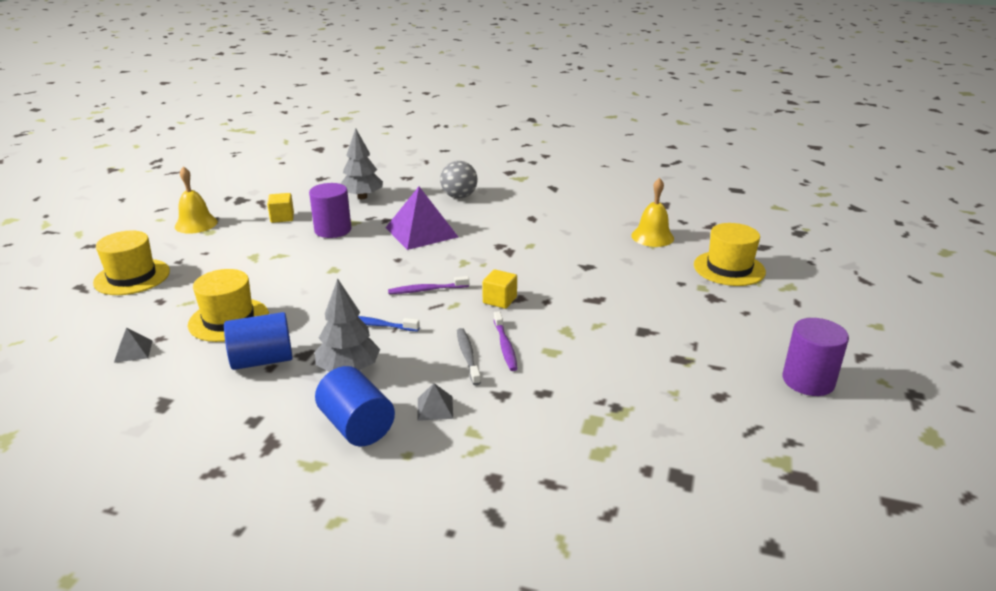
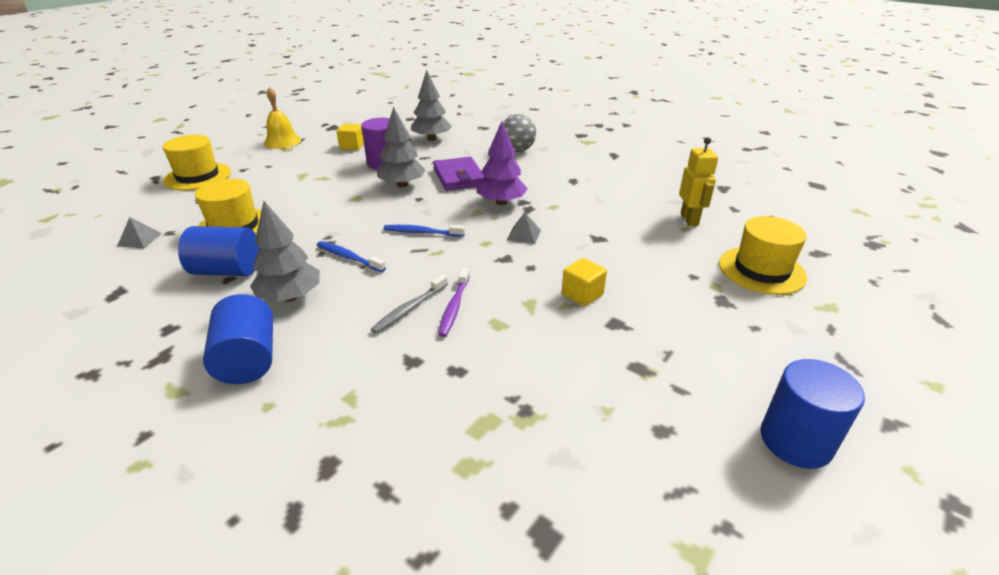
camera: 20 degrees right, 5 degrees up
purple pyramid [385,187,458,250] -> purple wallet [433,157,485,191]
purple toothbrush [388,276,469,294] -> blue toothbrush [384,225,465,237]
grey pyramid [418,383,453,421] -> grey pyramid moved to [507,212,541,244]
grey toothbrush [457,328,481,385] -> grey toothbrush turned 150 degrees counterclockwise [371,274,448,334]
yellow cube [482,269,517,309] -> yellow cube moved to [562,258,607,307]
yellow bell [631,178,674,247] -> yellow robot [679,137,718,226]
purple cylinder [783,318,849,396] -> blue cylinder [760,359,865,469]
none -> grey tree [377,106,426,188]
none -> purple tree [476,121,528,205]

